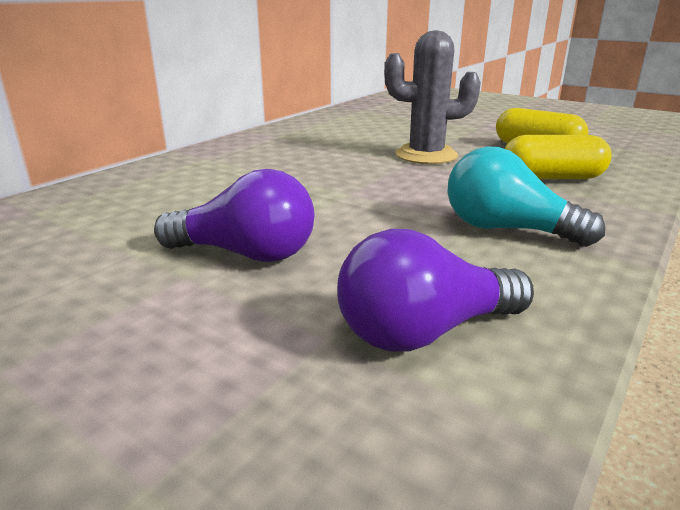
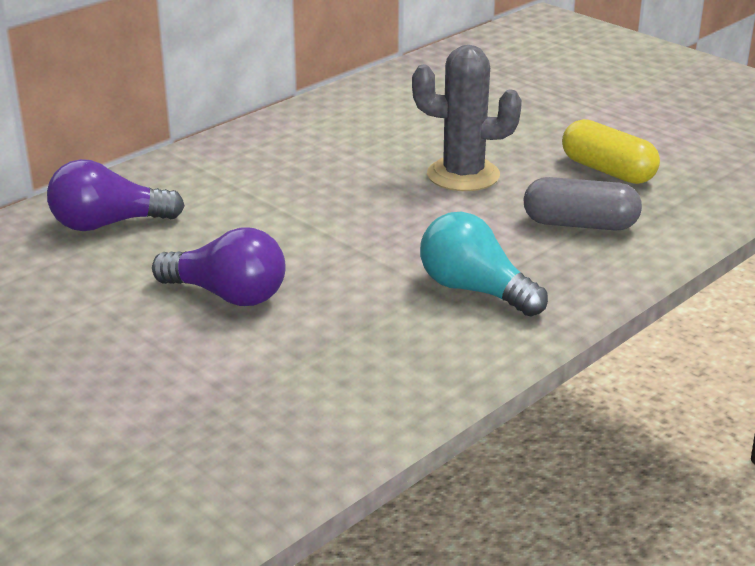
camera: 10 degrees right, 5 degrees up
purple light bulb [337,229,534,352] -> purple light bulb moved to [47,159,185,231]
yellow capsule [505,135,611,179] -> grey capsule [524,177,642,230]

